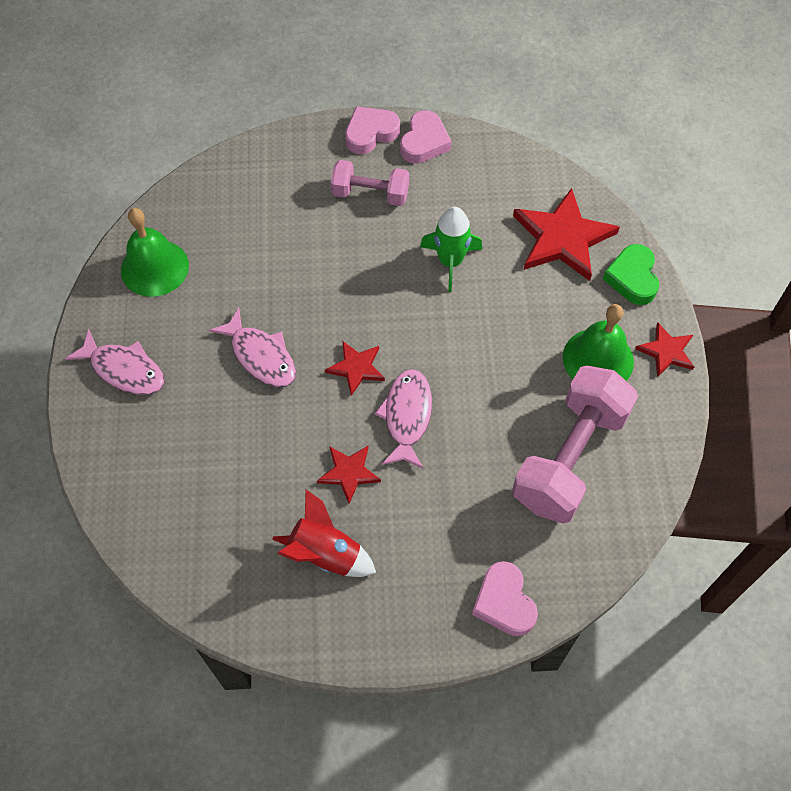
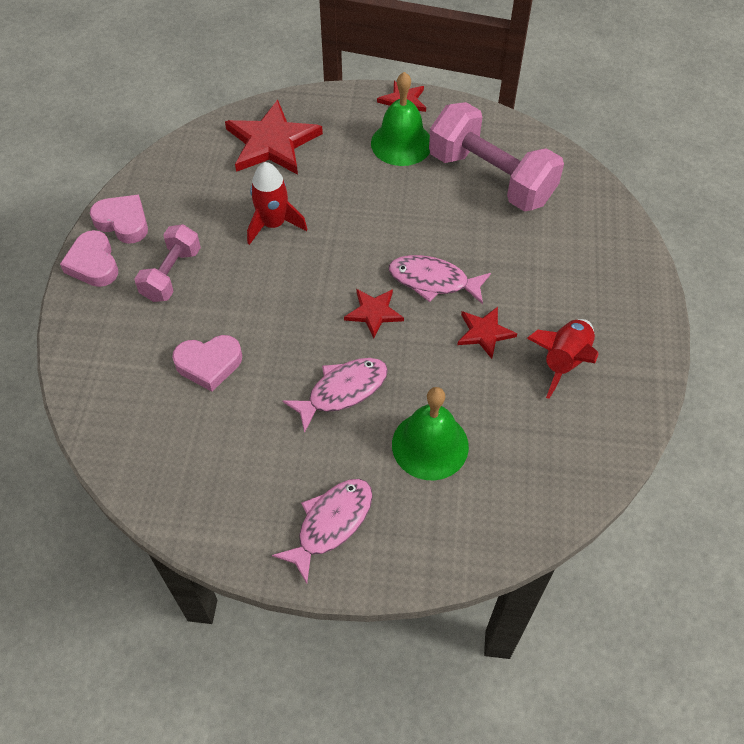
camera: 80 degrees left, 5 degrees down
green bell [121,208,189,297] -> green bell moved to [392,387,469,480]
green rocket [420,207,482,292] -> red rocket [247,162,307,245]
pink heart [472,561,538,636] -> pink heart moved to [172,335,242,392]
green heart [603,244,659,305] -> none

